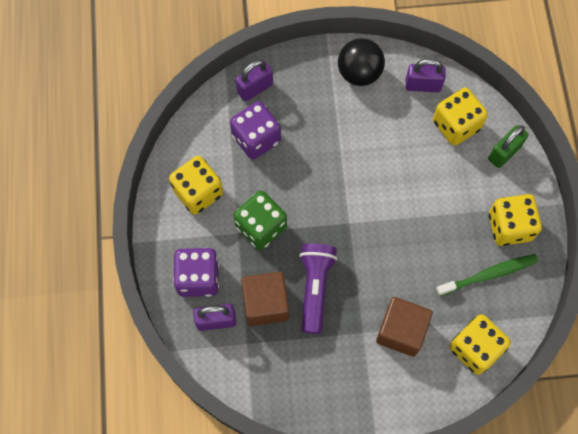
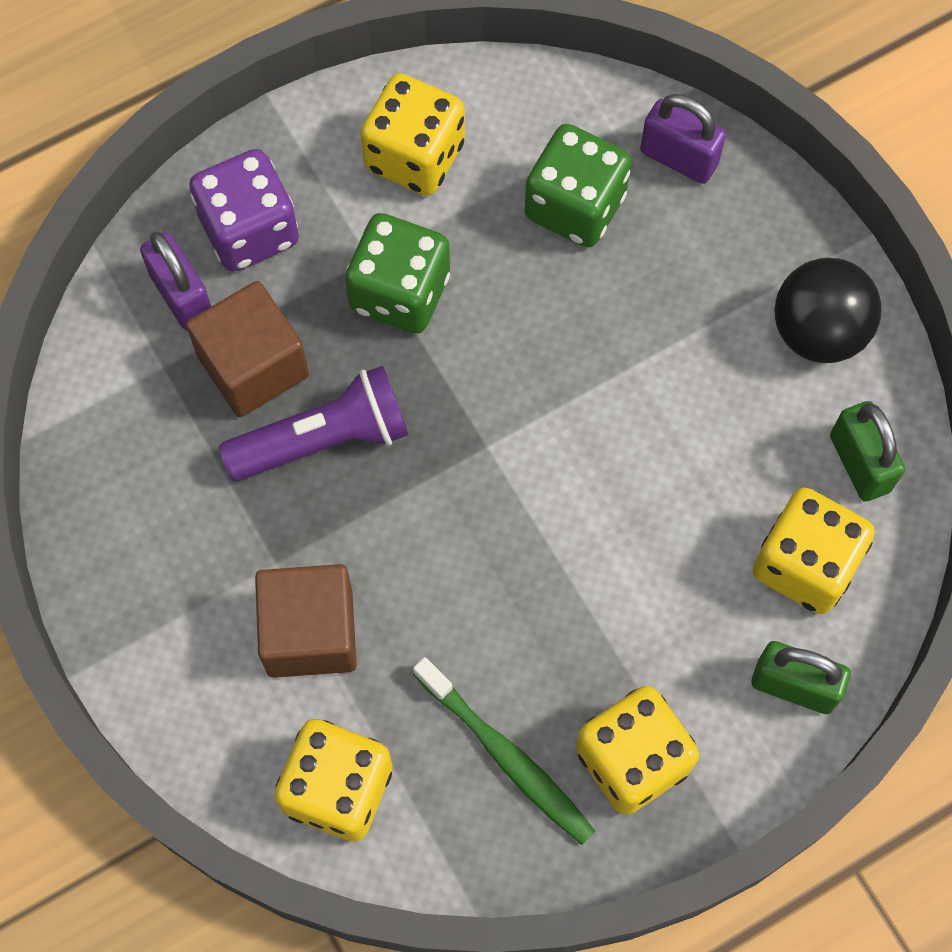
camera: 65 degrees right, 0 degrees up
purple dice [230,101,281,160] -> green dice [525,124,632,248]
purple padlock [405,59,446,92] -> green padlock [830,401,905,502]

